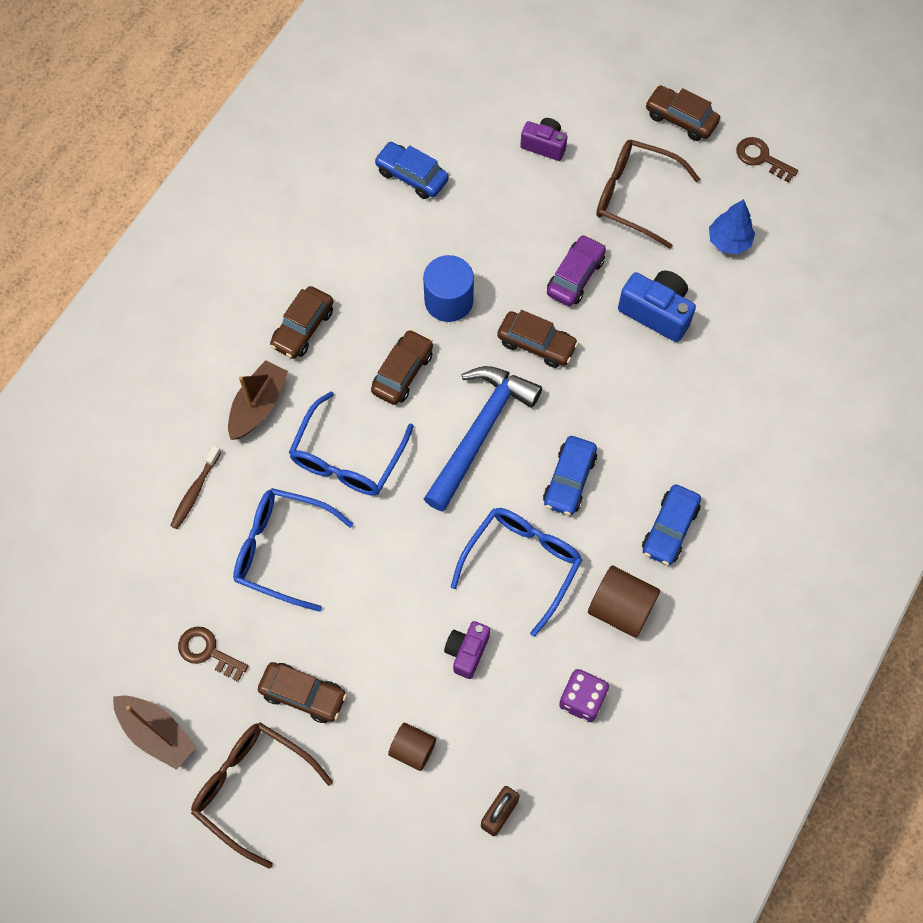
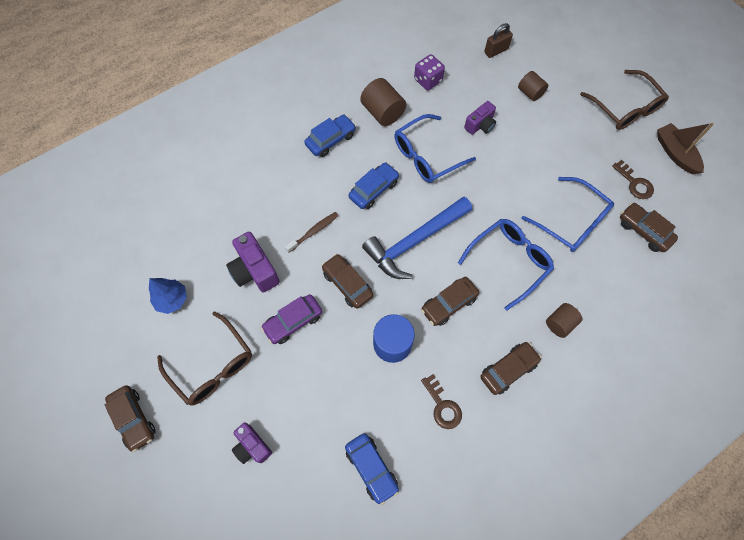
camera: 155 degrees left, 0 degrees up
brown toothbrush [170,446,221,529] -> brown toothbrush moved to [285,212,338,253]
brown boat [228,360,288,440] -> brown cylinder [546,303,582,338]
brown car [258,662,347,723] -> brown car moved to [620,202,678,252]
blue camera [618,270,696,342] -> purple camera [226,232,280,293]
brown key [736,137,798,183] -> brown key moved to [421,374,462,429]

